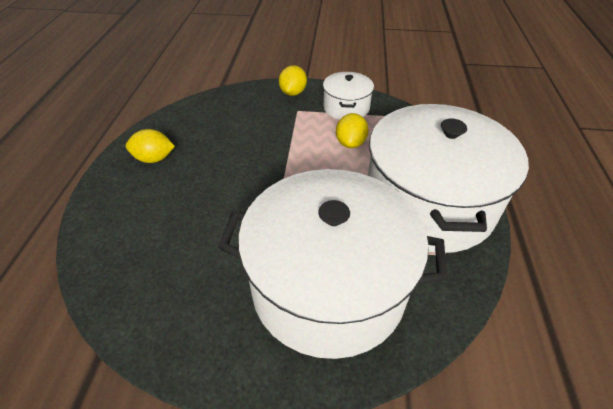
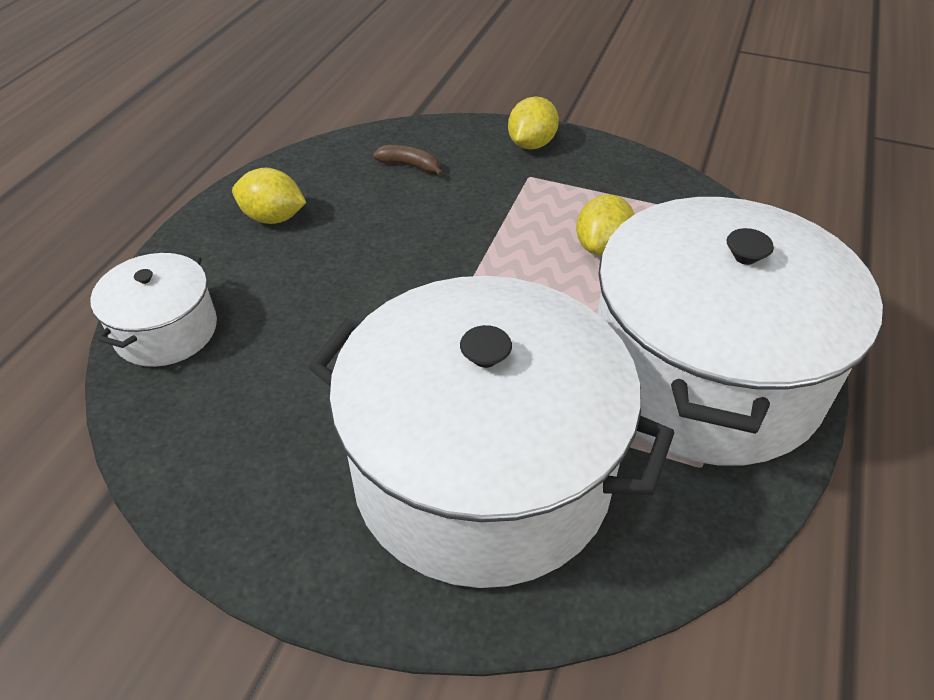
camera: 15 degrees right, 0 degrees up
white pot [323,72,374,120] -> white pot moved to [90,252,217,367]
none -> brown banana [373,145,443,176]

